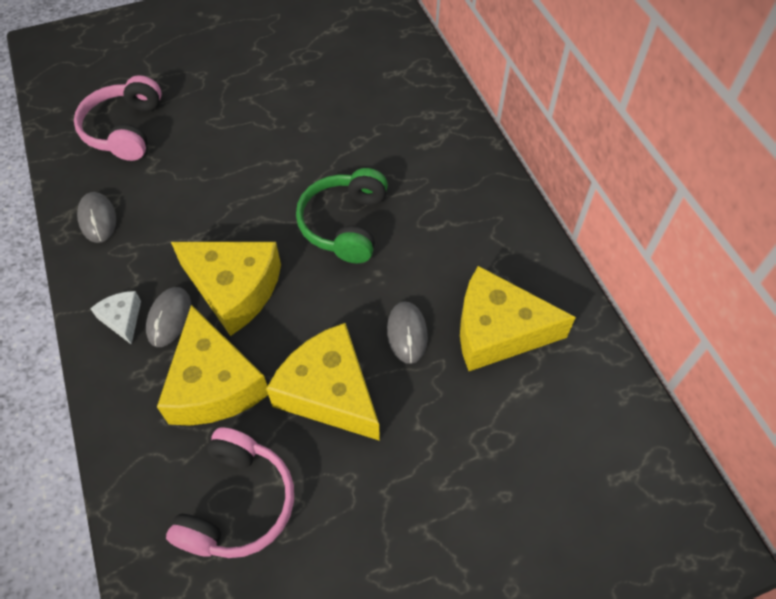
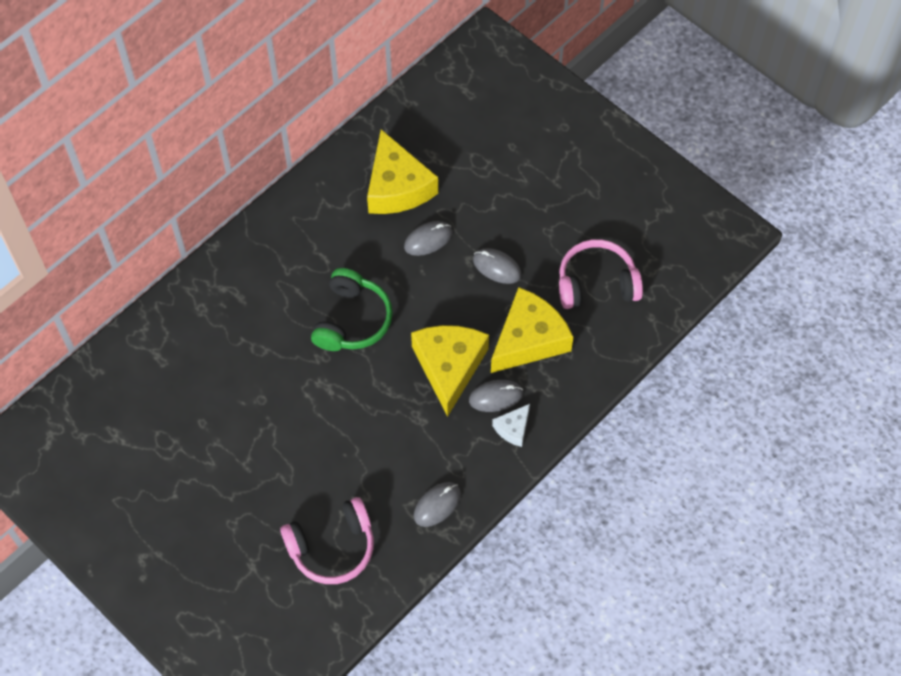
camera: 115 degrees left, 5 degrees up
yellow cheese [266,323,380,441] -> grey mouse [473,248,521,284]
green headphones [296,168,388,263] -> green headphones turned 60 degrees counterclockwise [311,268,393,351]

